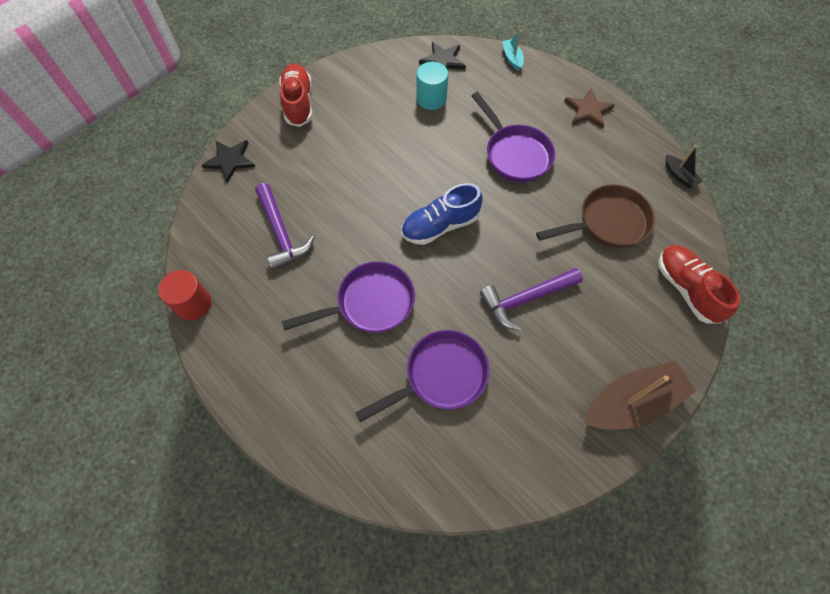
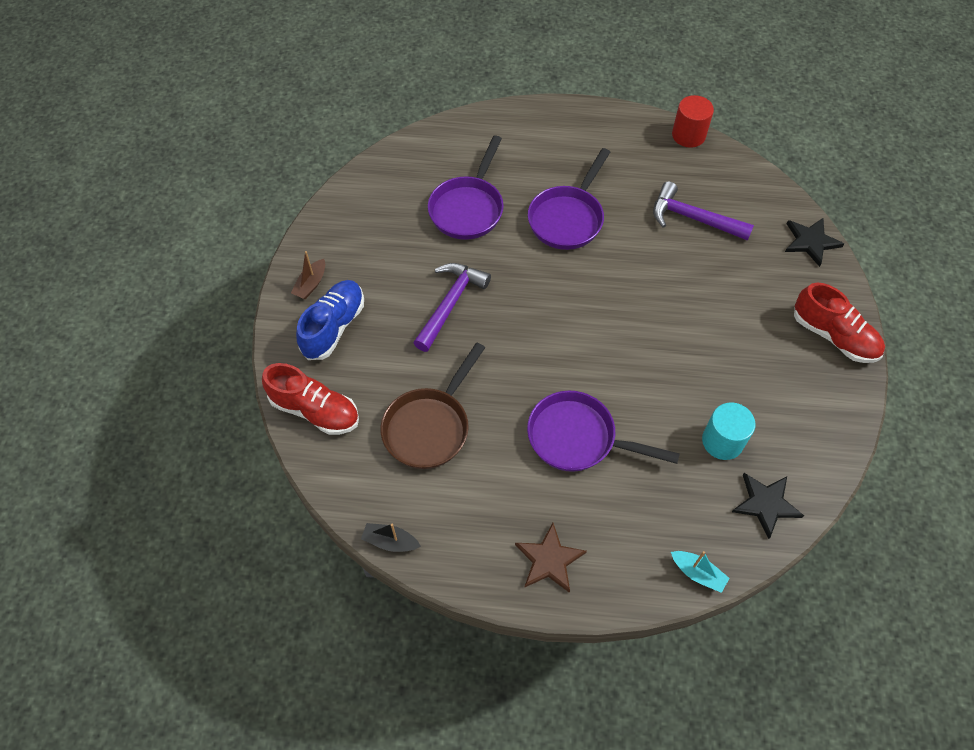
camera: 140 degrees right, 5 degrees down
blue shoe [401,183,483,245] -> blue shoe moved to [296,280,364,360]
brown boat [584,361,696,429] -> brown boat [291,251,325,299], size x0.46

